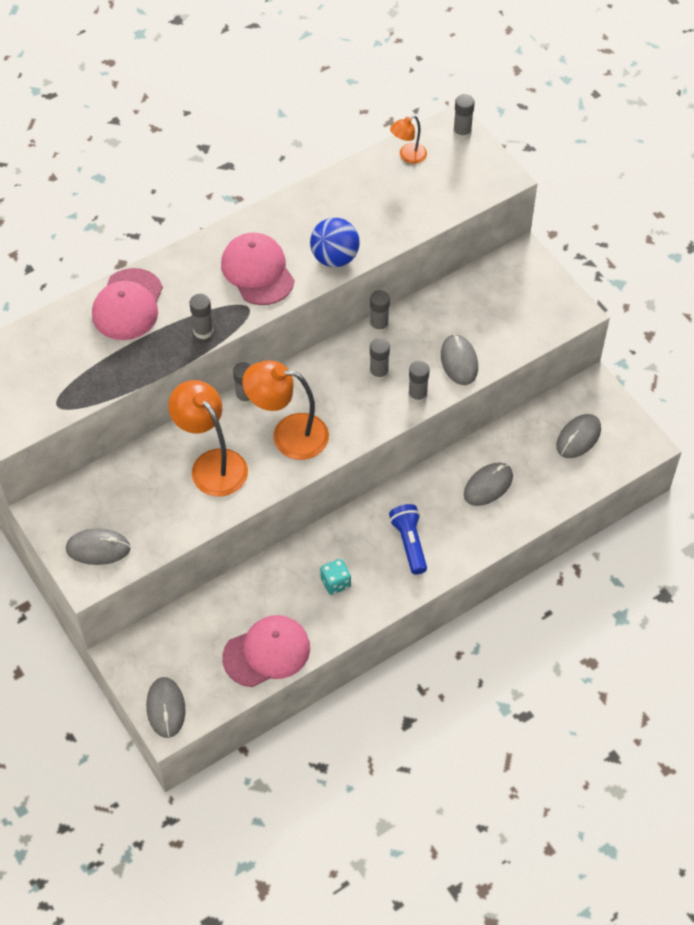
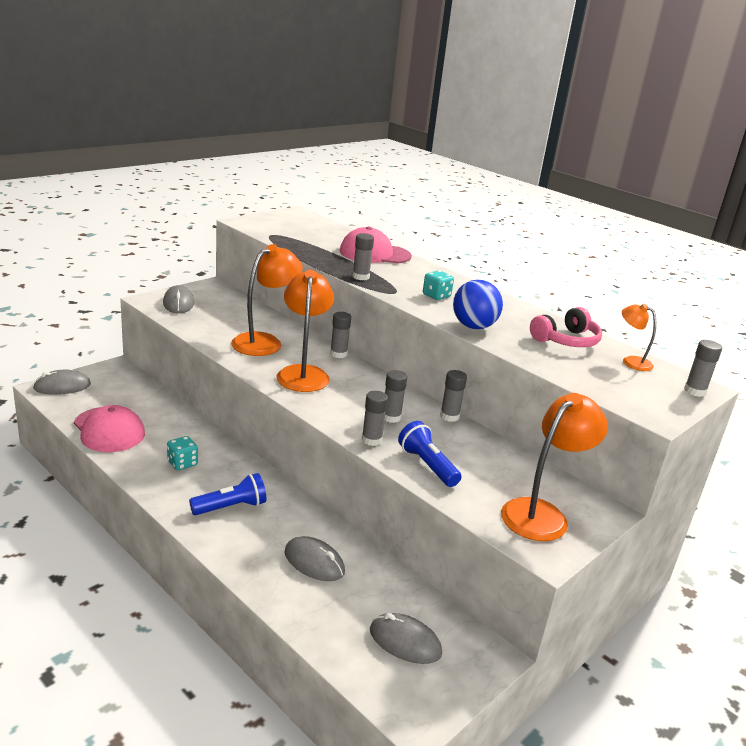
camera: 75 degrees right, 30 degrees down
pink cap [221,232,294,305] -> turquoise dice [423,270,454,300]
grey mouse [441,334,478,385] -> blue flashlight [398,421,462,487]
none -> orange lamp [501,393,608,541]
none -> pink headphones [530,307,602,347]

